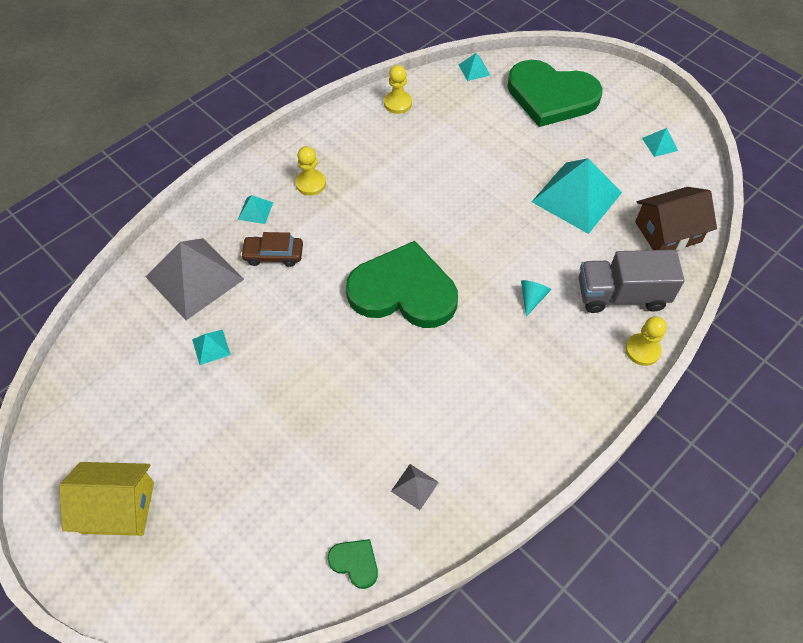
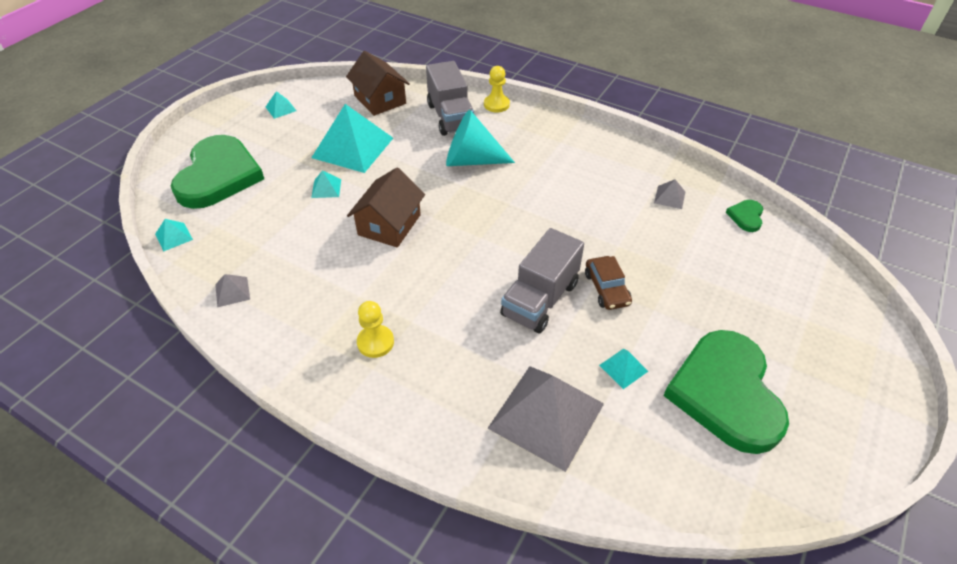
camera: 105 degrees left, 10 degrees down
yellow house [59,462,154,536] -> none
turquoise pyramid [238,195,273,224] -> turquoise pyramid moved to [311,170,341,198]
brown car [241,232,303,267] -> brown car moved to [585,256,632,310]
green heart [346,241,458,328] -> green heart moved to [664,330,789,454]
yellow pawn [384,65,412,114] -> grey pyramid [215,274,250,307]
turquoise cone [521,280,551,317] -> turquoise cone [446,110,515,166], size x2.21
none -> brown house [347,168,425,248]
none -> grey truck [500,228,584,333]

